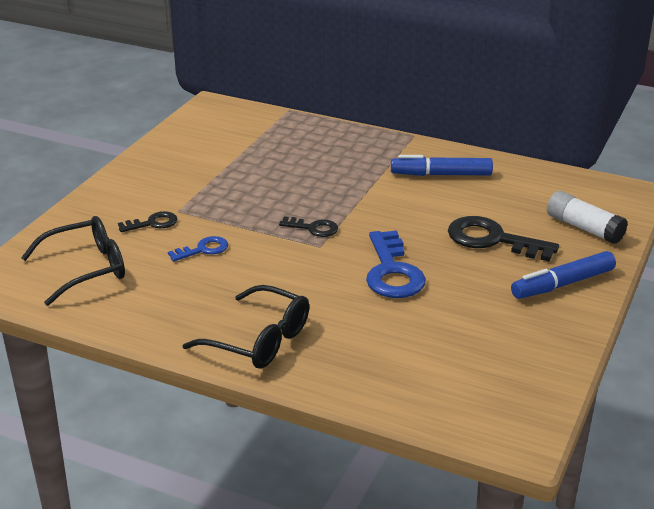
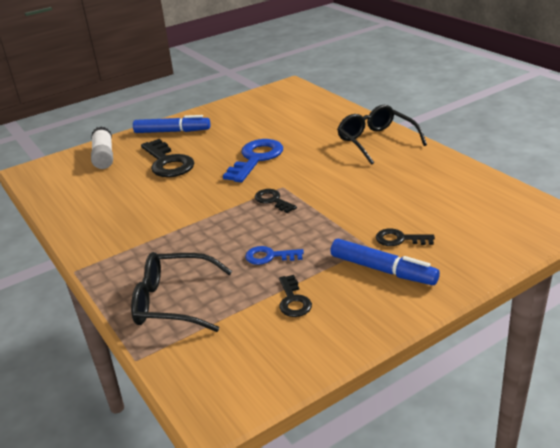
camera: 145 degrees left, 0 degrees up
black glasses [21,216,125,306] -> black glasses moved to [131,252,232,332]
blue key [168,236,228,262] -> blue key moved to [245,246,304,265]
blue marker [391,155,493,176] -> blue marker moved to [330,239,440,285]
none -> black key [279,275,312,317]

